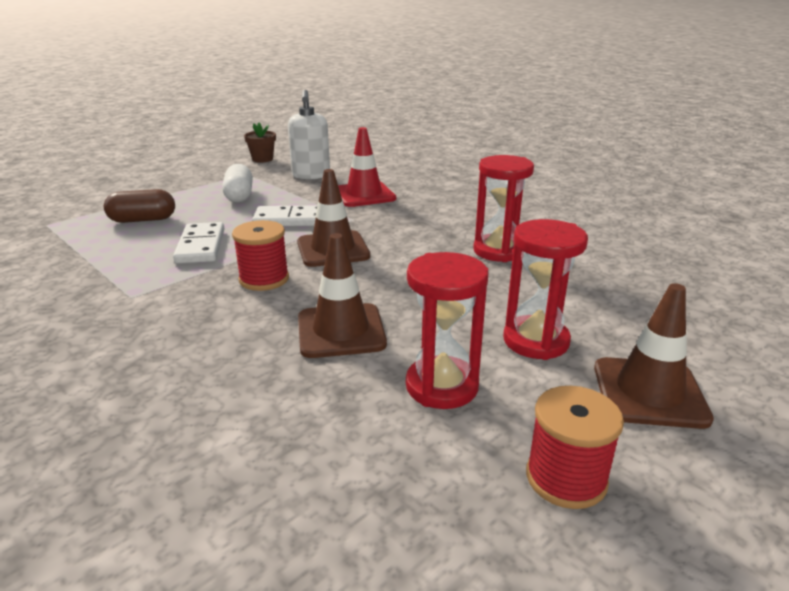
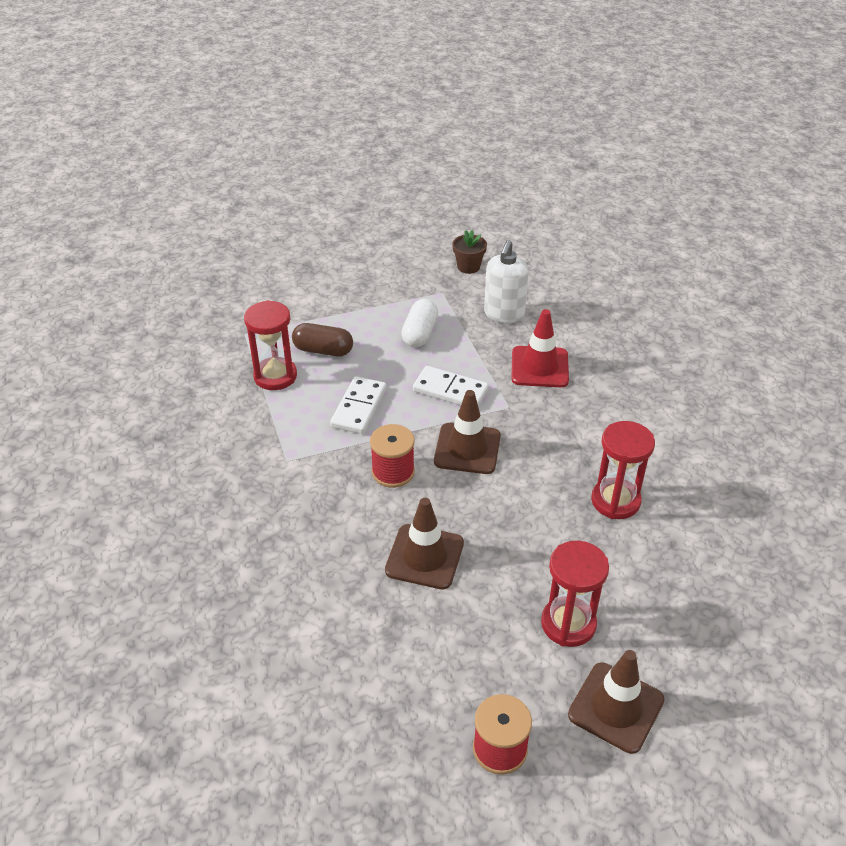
camera: 25 degrees right, 15 degrees up
red hourglass [406,252,488,409] -> red hourglass moved to [244,300,297,390]

